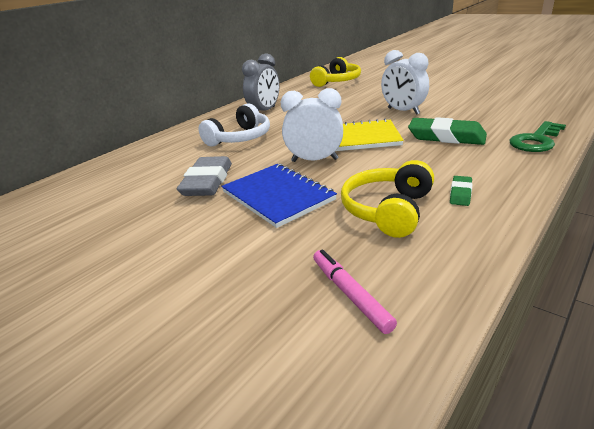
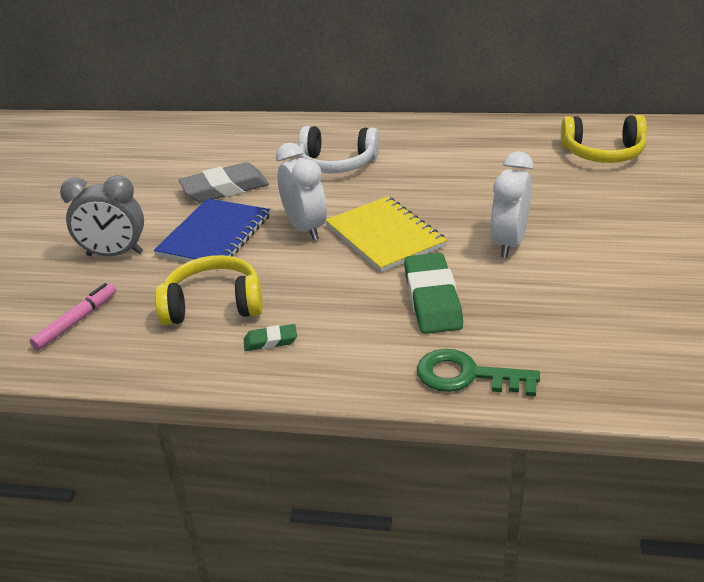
camera: 60 degrees right, 5 degrees up
grey clock [242,54,279,111] -> grey clock moved to [60,175,144,256]

